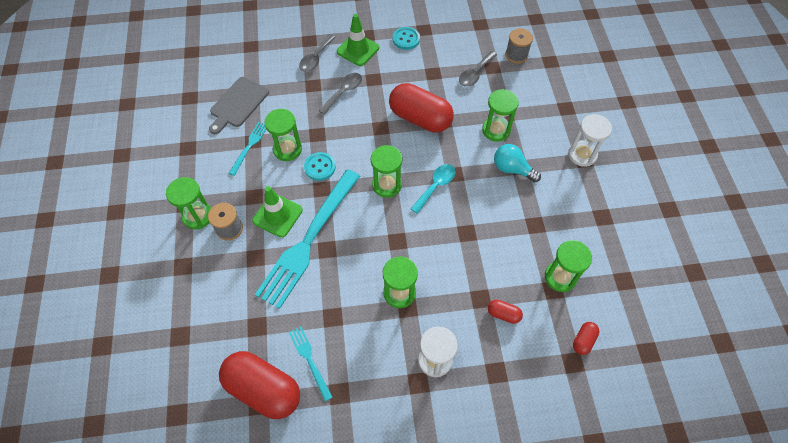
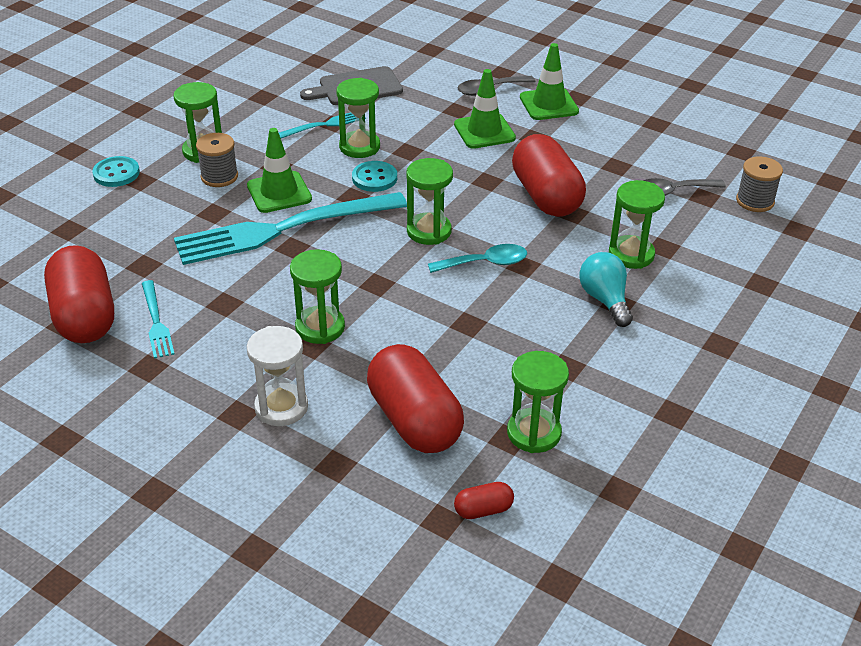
camera: 40 degrees right, 20 degrees down
turquoise fork [289,326,332,401] -> turquoise fork turned 150 degrees clockwise [142,280,174,359]
grey spoon [319,73,362,115] -> green traffic cone [454,69,516,149]
turquoise button [393,27,420,50] -> turquoise button moved to [92,156,140,187]
red capsule [488,300,523,324] -> red capsule [367,344,464,453], size x2.31
white hourglass [568,114,612,167] -> none

